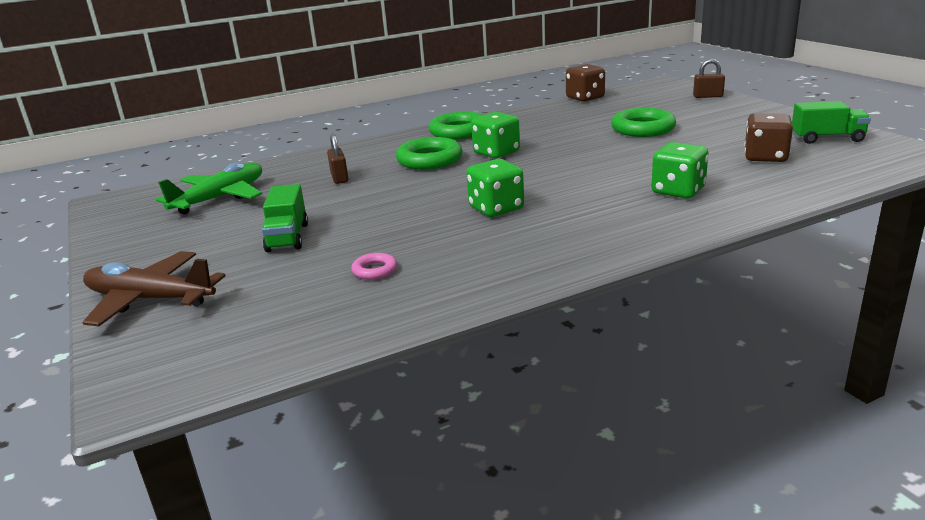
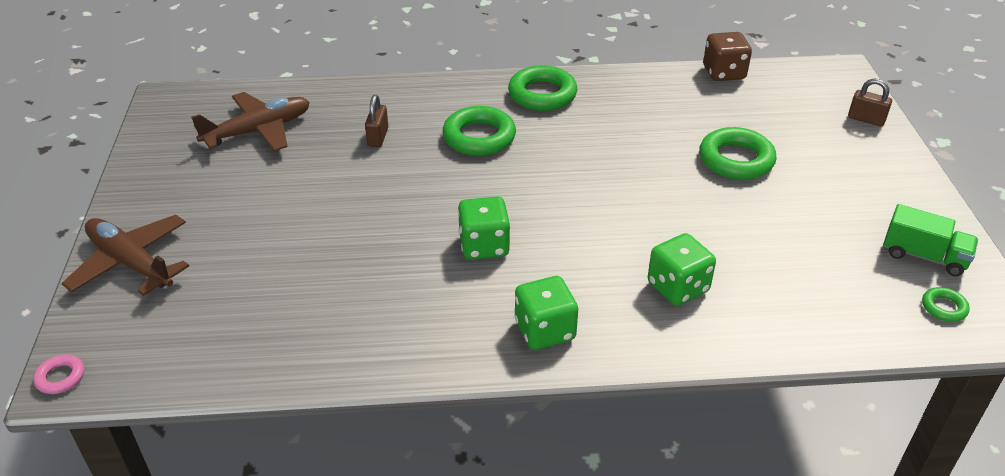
camera: 20 degrees right, 15 degrees up
green plane [156,162,262,215] -> brown plane [191,92,310,151]
green truck [262,184,308,252] -> none
pink ring [351,253,397,280] -> pink ring moved to [33,355,84,394]
green dice [471,112,520,158] -> green dice moved to [515,276,578,350]
brown dice [744,113,793,162] -> none
none -> green ring [922,287,970,322]

